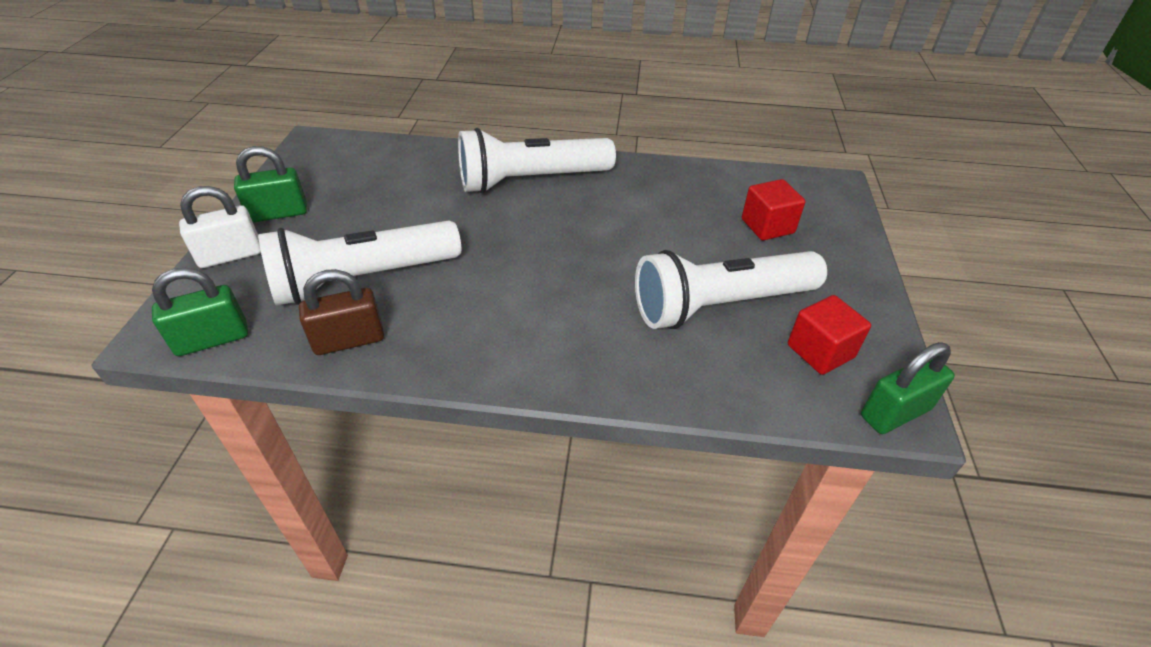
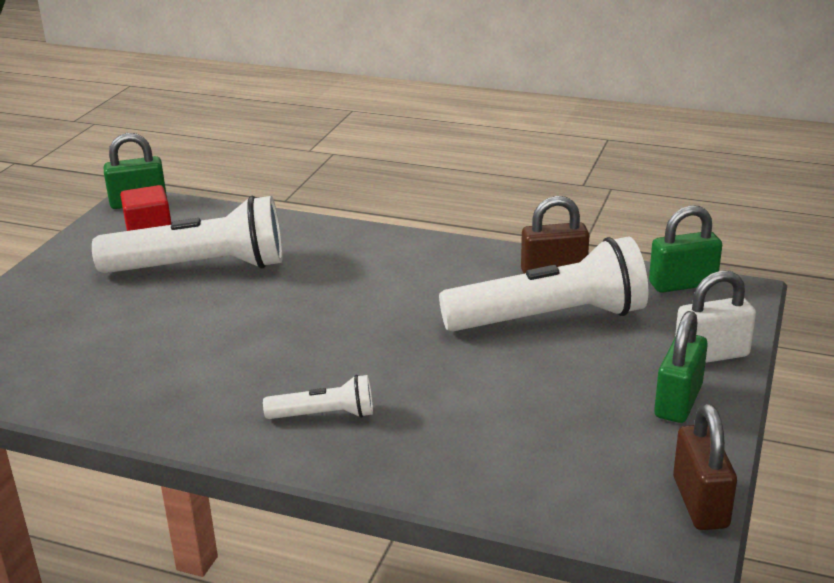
camera: 165 degrees left, 15 degrees down
green padlock [234,146,307,222] -> green padlock turned 60 degrees counterclockwise [654,311,708,423]
white flashlight [458,128,616,193] -> white flashlight [263,375,373,419], size x0.48
red cube [742,179,805,240] -> none
none -> brown padlock [673,403,737,530]

